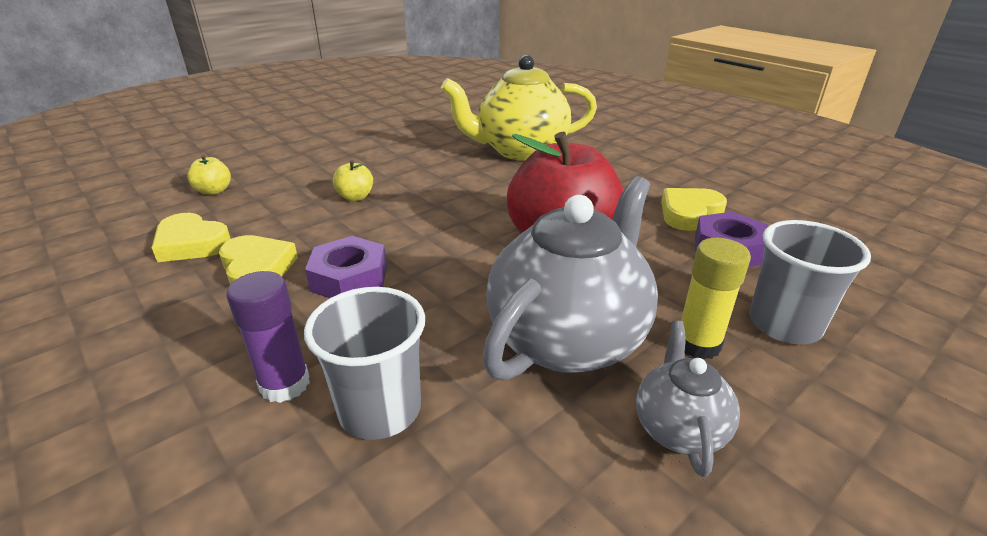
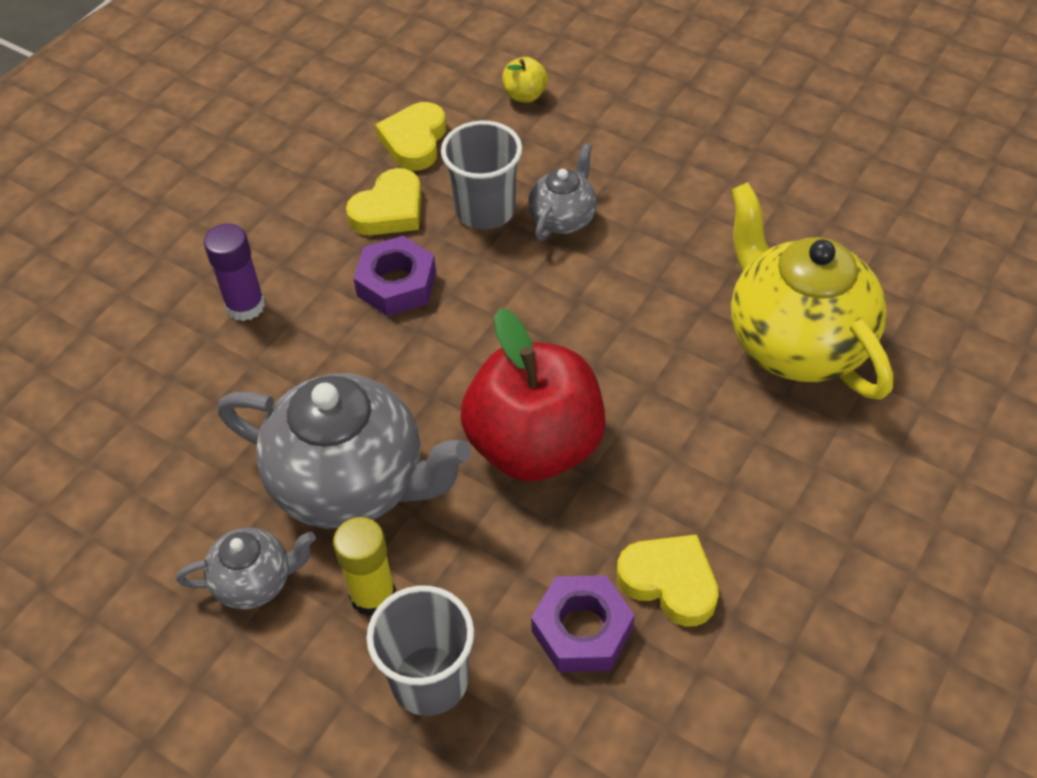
camera: 75 degrees right, 20 degrees up
grey cup [304,287,425,440] -> grey cup moved to [441,121,522,230]
yellow apple [333,160,373,201] -> grey teapot [528,144,597,241]

